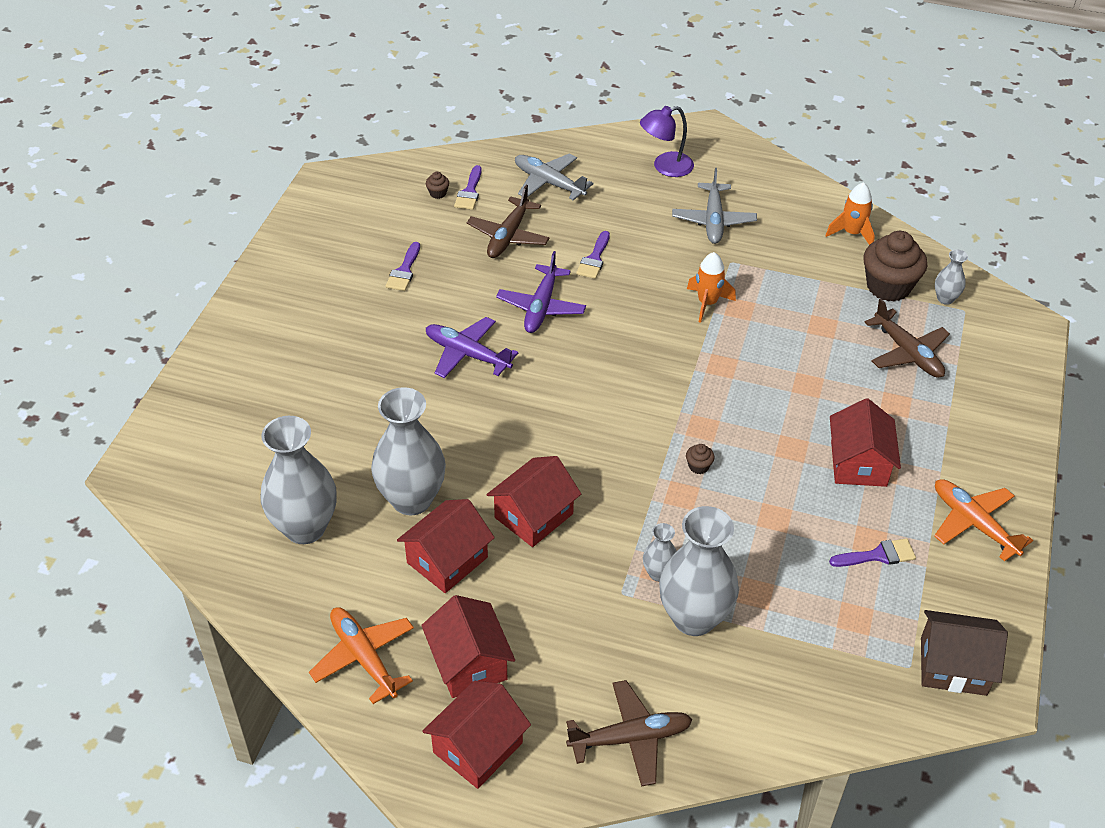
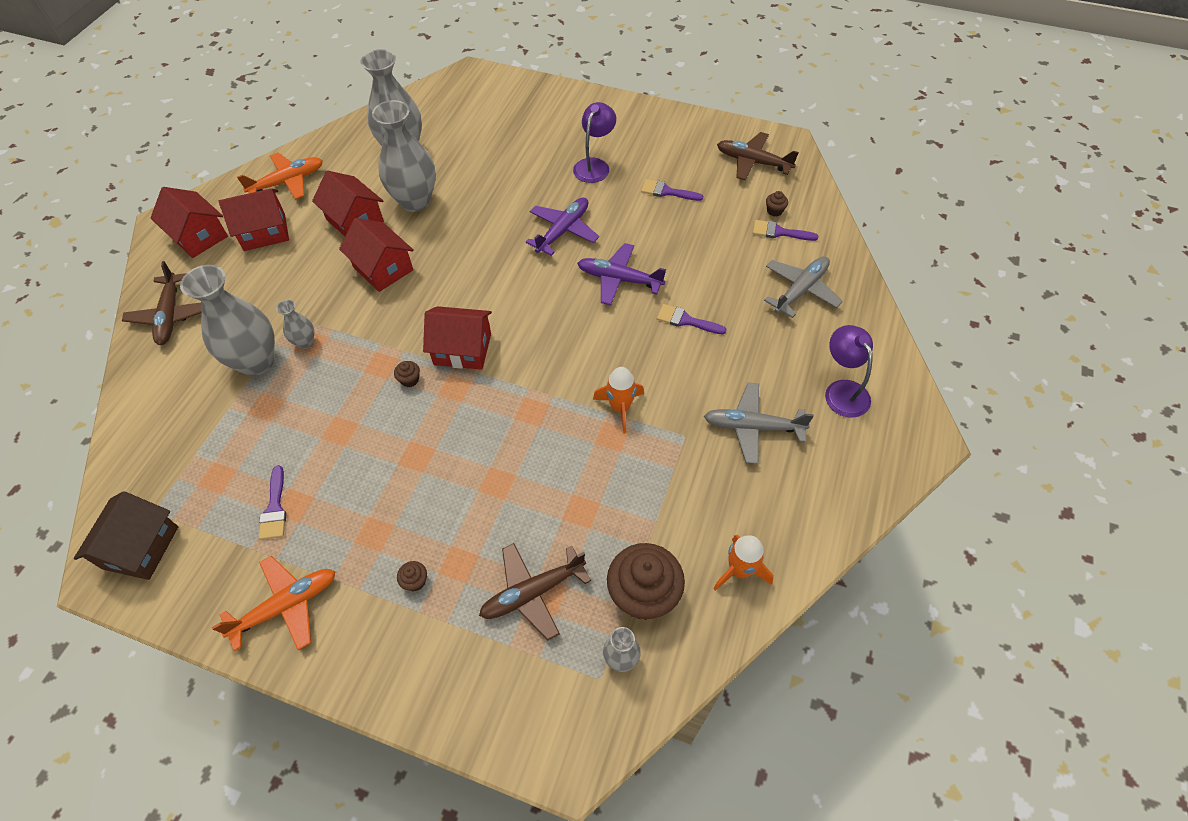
camera: 95 degrees right, 10 degrees up
brown plane [467,185,550,258] -> brown plane moved to [717,132,799,180]
red house [830,398,901,487] -> red house moved to [423,306,492,370]
none -> brown cupcake [397,561,427,591]
none -> purple lamp [573,102,616,183]

